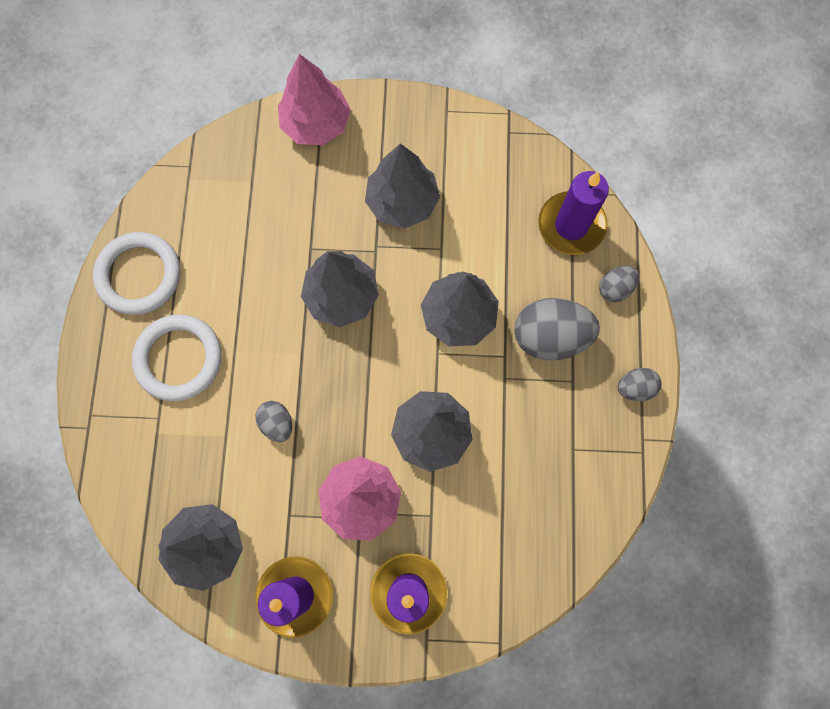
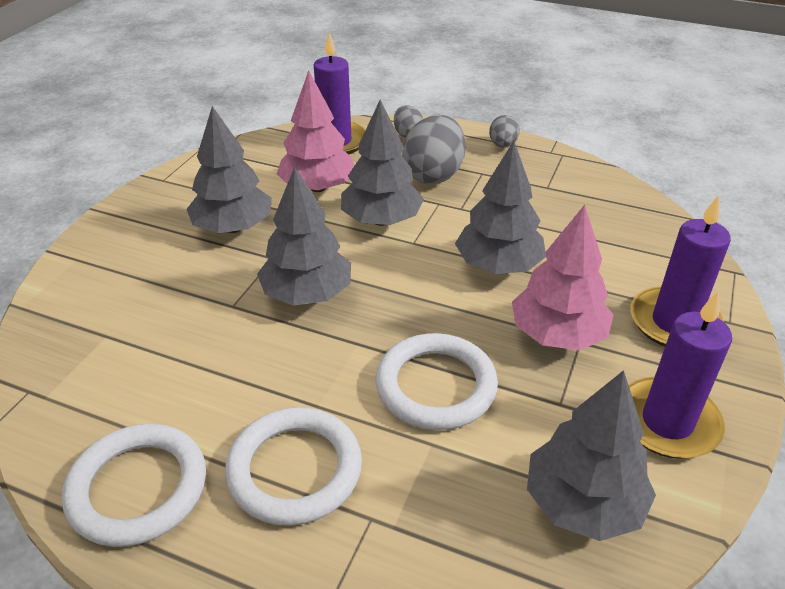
camera: 70 degrees left, 35 degrees down
grey egg [256,401,292,442] -> white ring [375,333,498,430]
pink tree [278,54,351,145] -> pink tree moved to [277,70,355,192]

